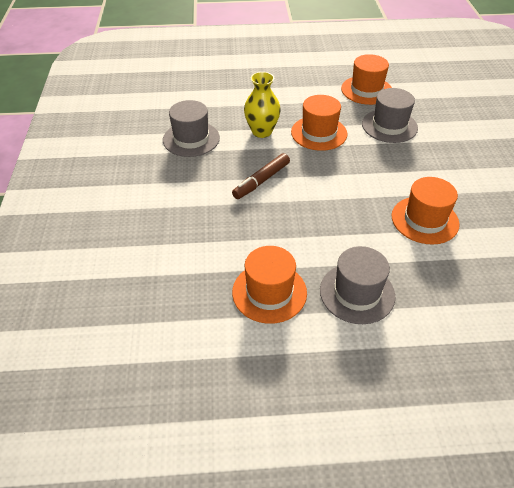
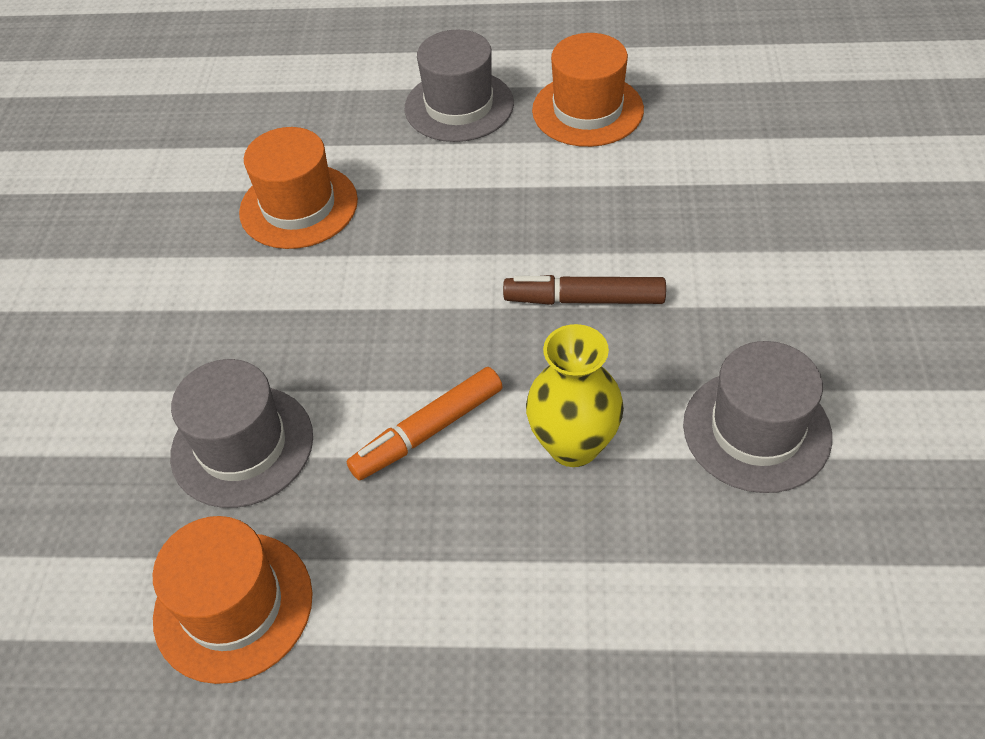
camera: 170 degrees left, 5 degrees up
brown marker [232,153,290,199] -> brown marker turned 135 degrees counterclockwise [503,275,666,305]
orange hat [291,95,348,151] -> orange marker [347,367,503,480]

